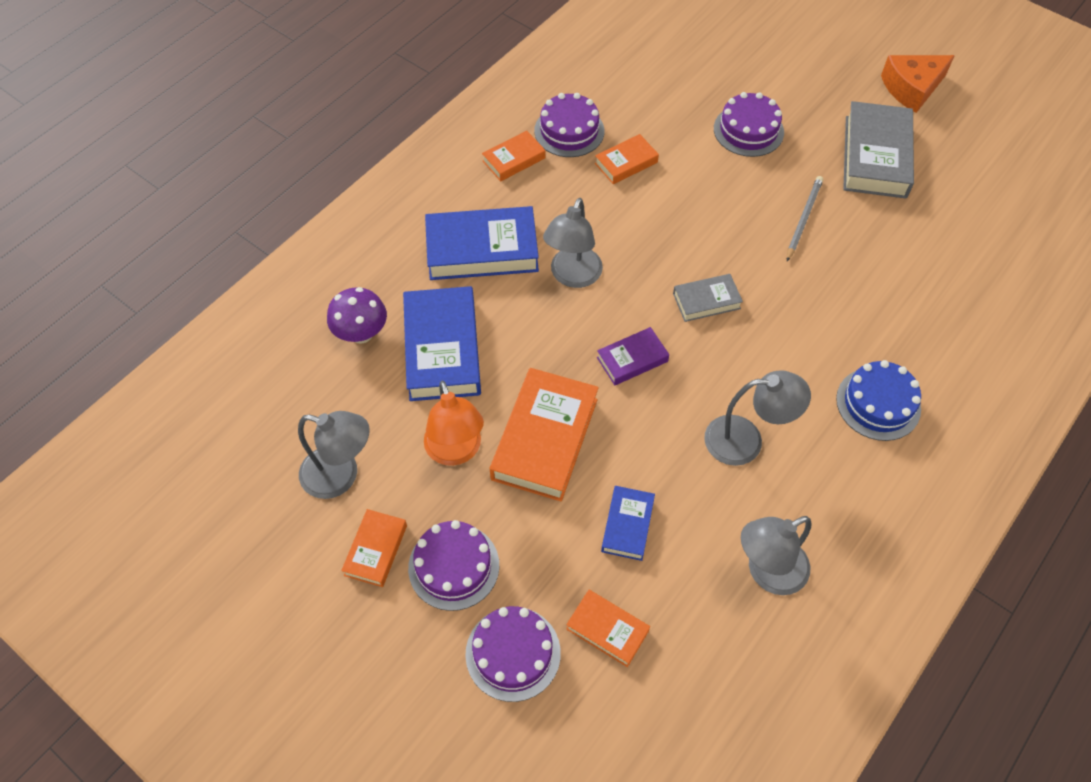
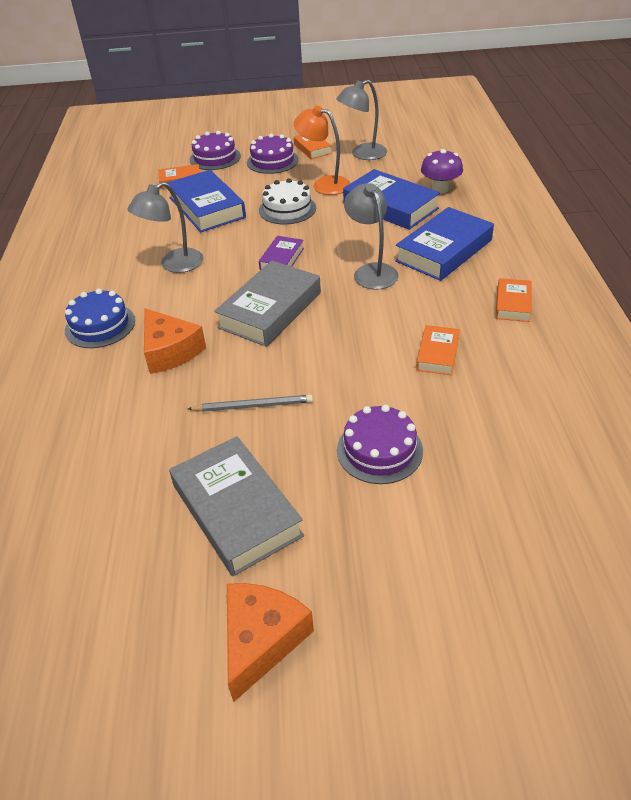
camera: 140 degrees right, 15 degrees down
orange book [490,368,599,501] -> white cake [259,178,316,224]
purple cake [534,93,604,157] -> none
blue book [601,486,655,561] -> blue book [167,170,246,233], size x1.87
grey book [673,274,743,322] -> grey book [214,261,321,347], size x1.87
grey lamp [741,516,812,595] -> none
grey pencil [787,176,823,261] -> grey pencil turned 75 degrees counterclockwise [188,395,313,412]
none -> orange cheese [144,308,206,374]

